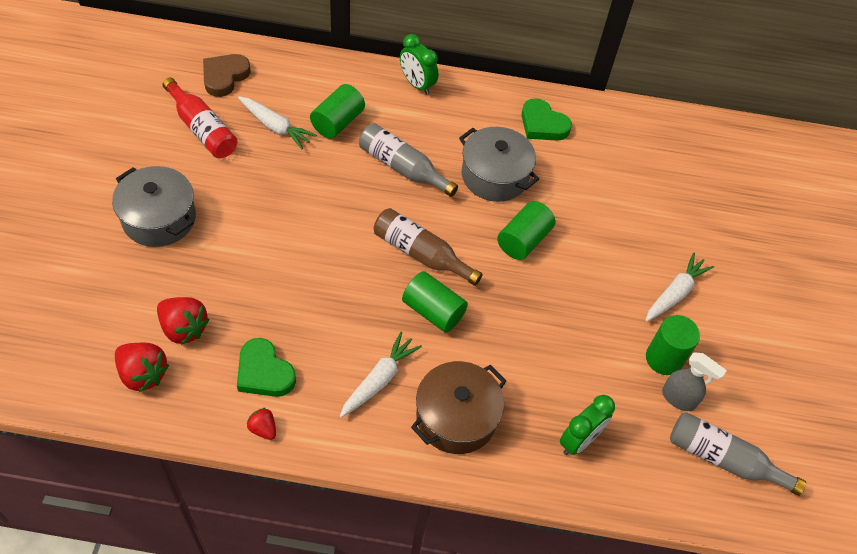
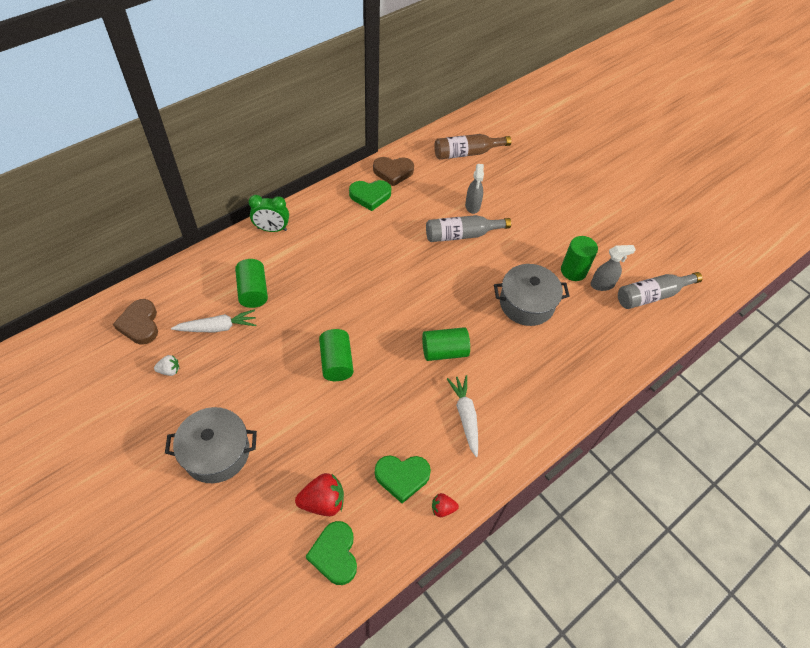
camera: 45 degrees left, 0 degrees up
red strawberry [115,343,169,392] -> green heart [306,521,357,585]
red bottle [162,78,237,158] -> white strawberry [154,355,179,376]
grey bottle [359,123,458,197] -> grey bottle moved to [426,215,511,242]
brown bottle [374,208,483,286] -> brown bottle moved to [434,134,511,160]
brown pot [411,361,506,454] -> none
grey pot [459,127,539,202] -> grey pot moved to [494,264,569,326]
green cylinder [497,201,555,260] -> green cylinder moved to [319,329,354,381]
green clock [560,395,615,455] -> none
white carrot [645,253,714,322] -> none
none -> brown heart [373,157,414,186]
none -> grey spray bottle [465,164,484,214]

